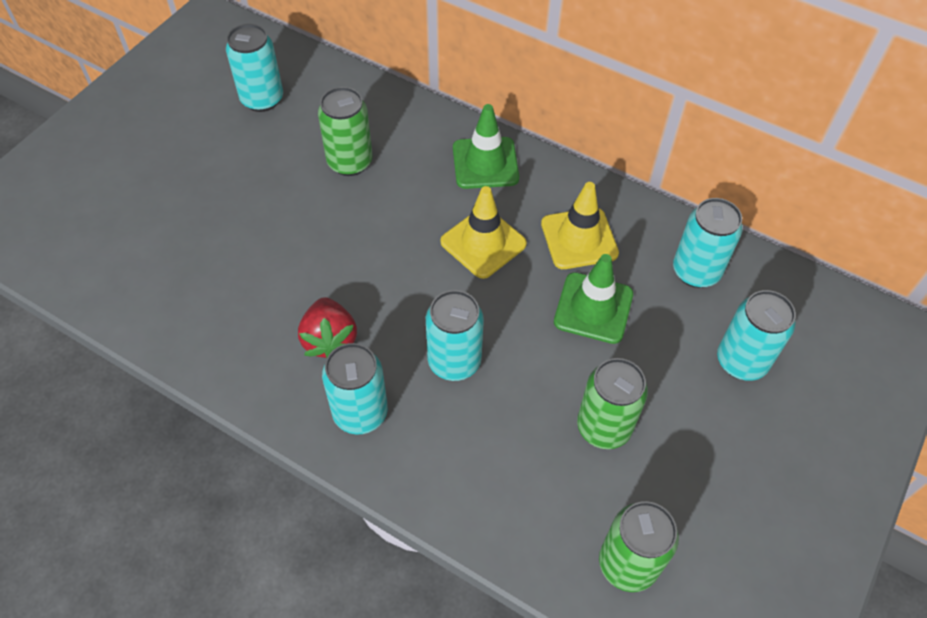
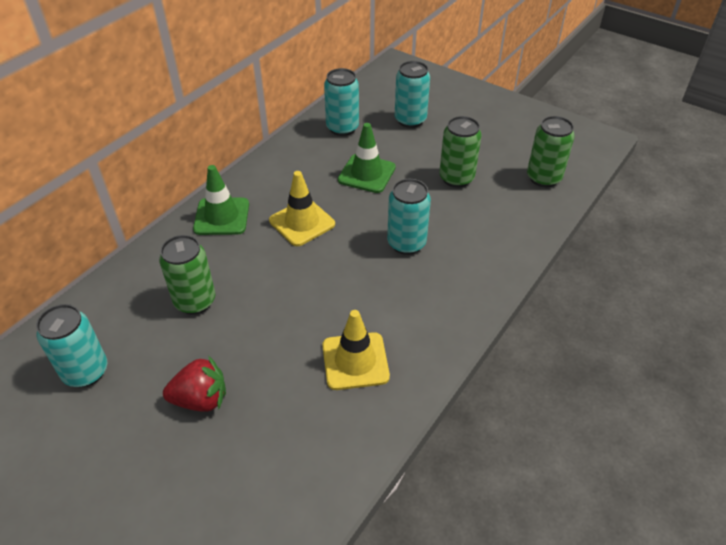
camera: 85 degrees left, 10 degrees down
red strawberry [298,297,357,358] -> red strawberry moved to [163,355,226,412]
turquoise can [322,343,388,435] -> none
yellow traffic cone [541,182,619,269] -> yellow traffic cone moved to [322,310,390,390]

